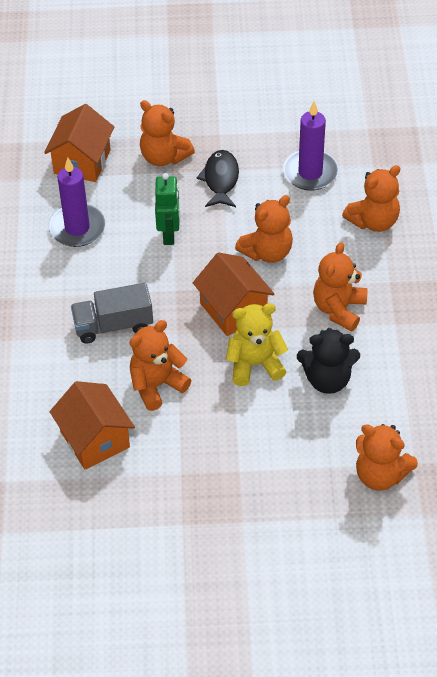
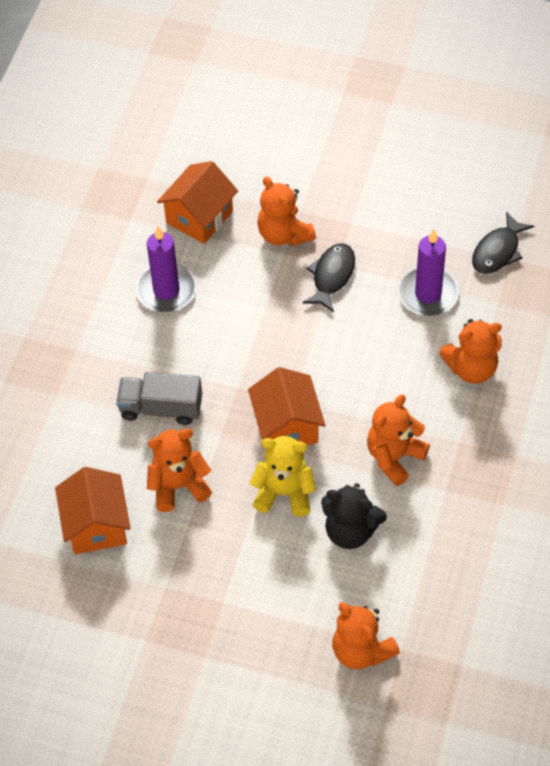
camera: 20 degrees right, 5 degrees up
green robot [155,173,180,245] -> none
orange teddy bear [235,195,293,263] -> none
none -> black fish [472,211,534,274]

